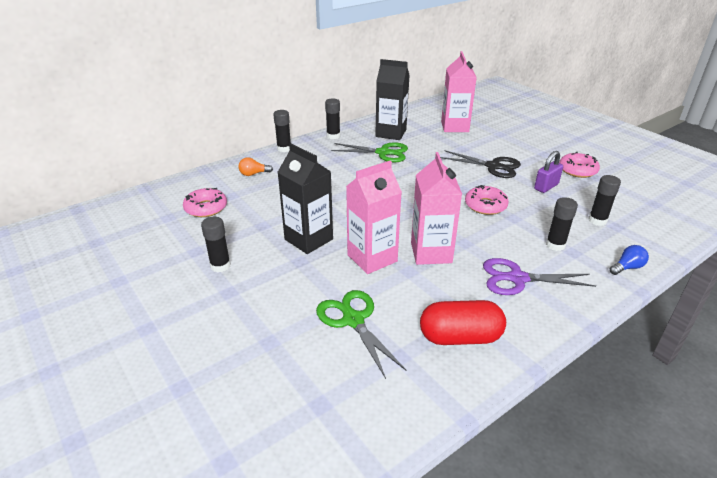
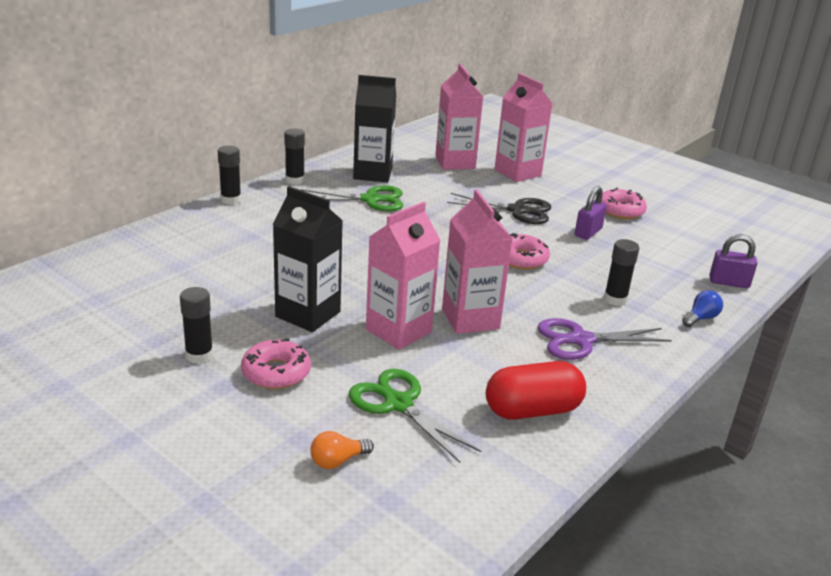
camera: 15 degrees left, 5 degrees down
pink donut [183,188,227,217] -> pink donut moved to [241,338,311,389]
orange light bulb [239,157,273,176] -> orange light bulb moved to [310,431,374,469]
black glue stick [588,175,621,226] -> none
none -> pink carton [495,73,552,182]
none -> purple padlock [710,234,757,288]

